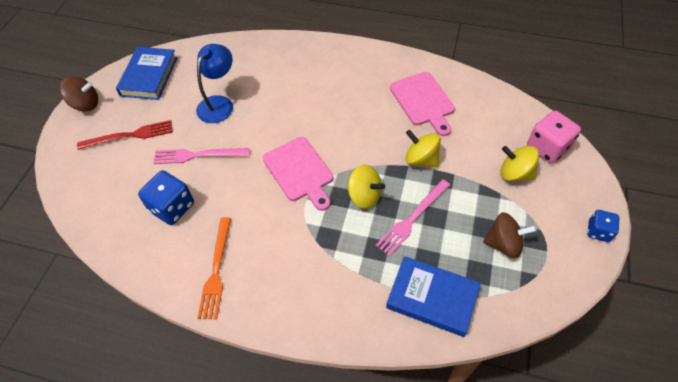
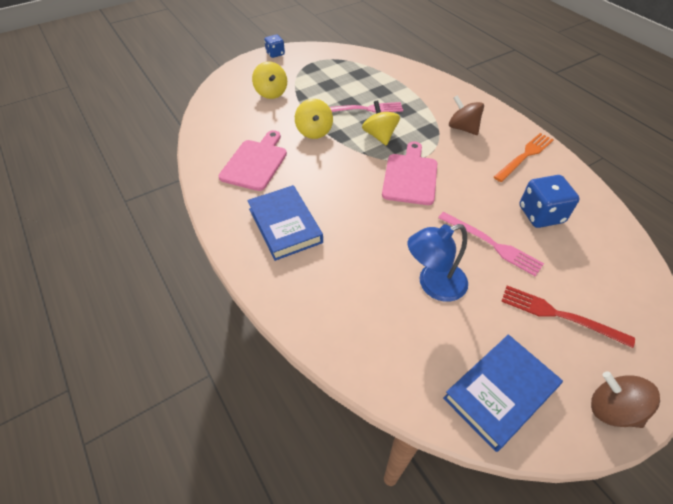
camera: 140 degrees left, 5 degrees down
blue book [386,256,481,337] -> blue book moved to [247,185,323,261]
brown spinning top [483,212,537,258] -> brown spinning top moved to [449,95,484,135]
pink dice [527,111,581,163] -> none

